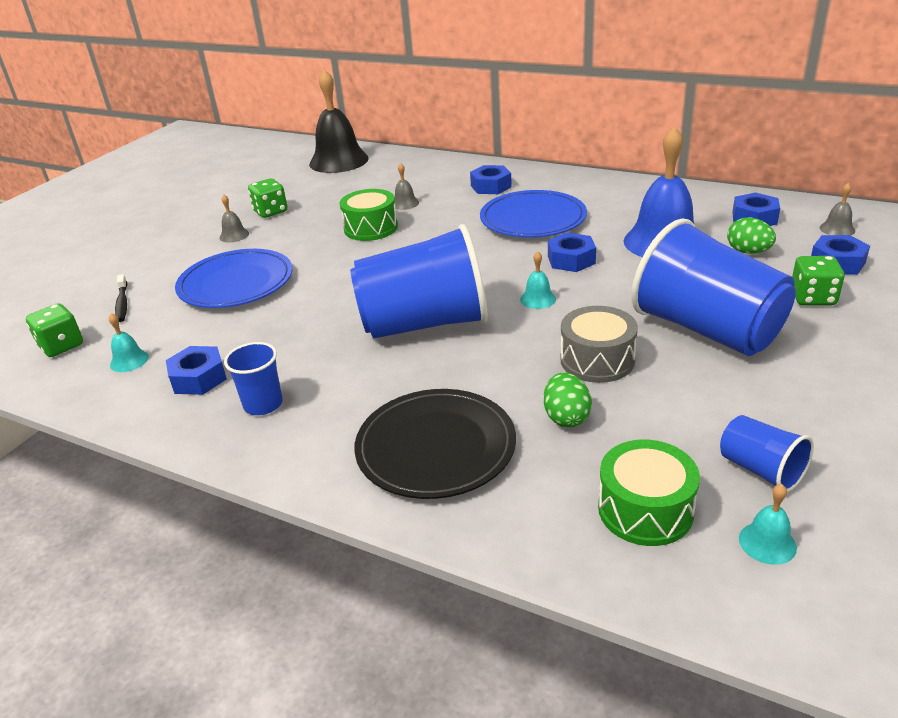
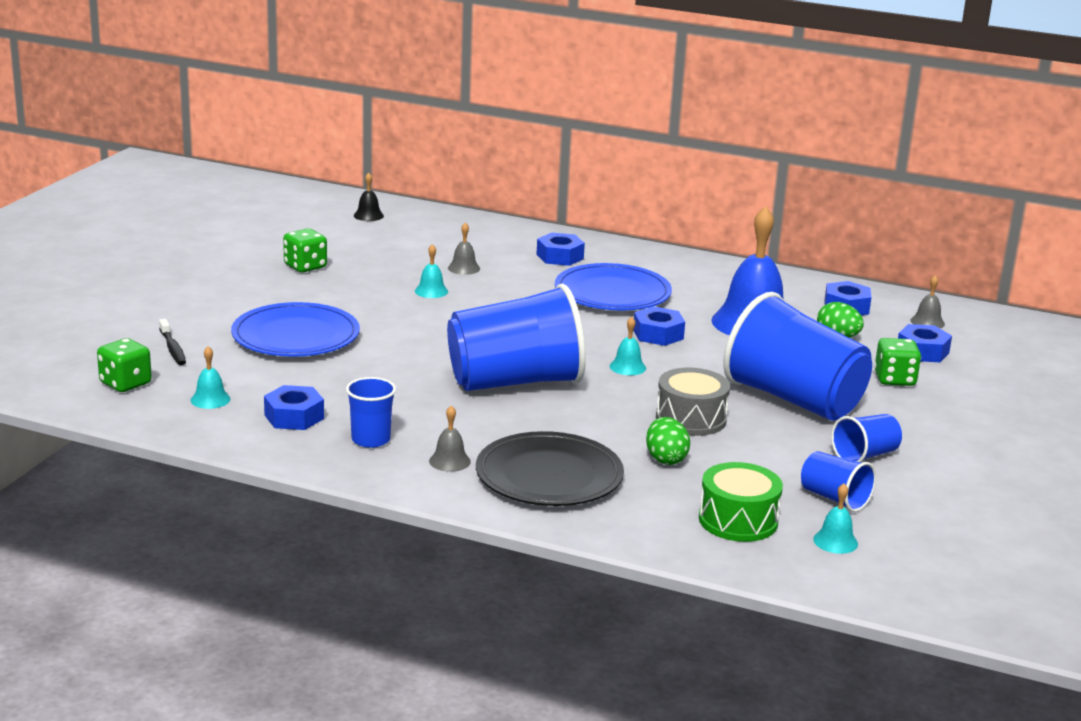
camera: 10 degrees left, 10 degrees down
grey bell [220,195,249,242] -> grey bell moved to [429,406,471,472]
black bell [309,69,369,173] -> black bell [354,173,384,221], size x0.42
green drum [340,189,398,241] -> turquoise bell [415,244,448,298]
none -> blue cup [831,414,902,462]

